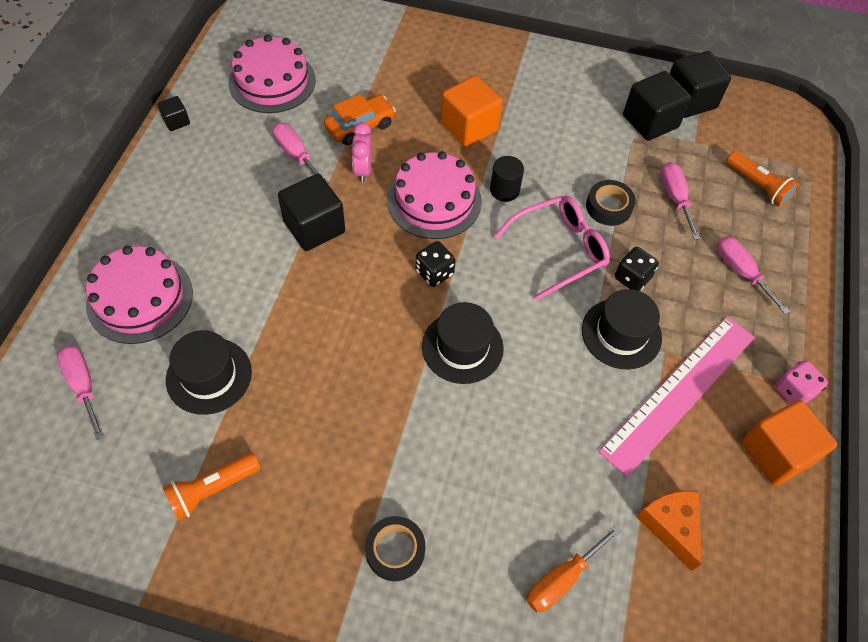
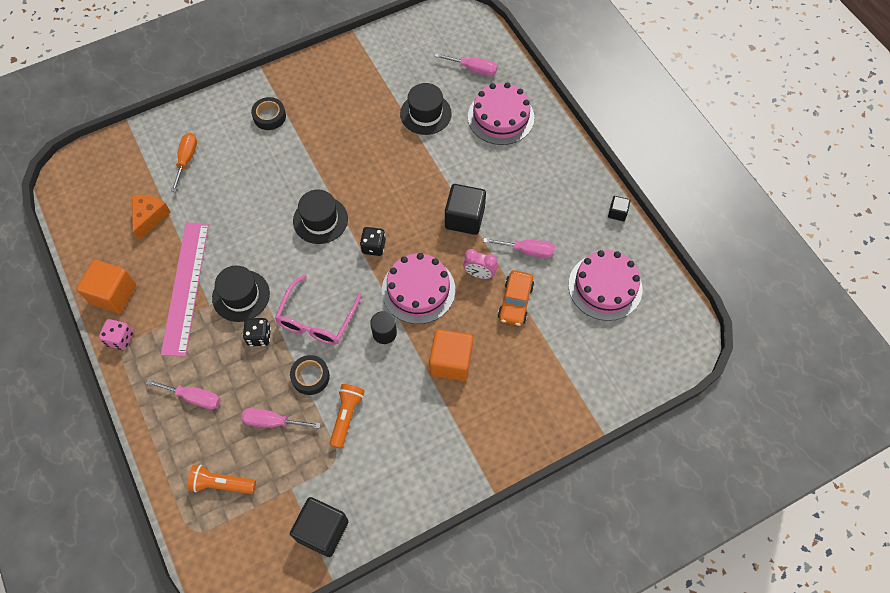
camera: 140 degrees right, 5 degrees up
orange flashlight [162,452,260,521] -> orange flashlight moved to [329,384,365,449]
pink clock [351,122,372,182] -> pink clock turned 150 degrees clockwise [463,249,497,279]
black cube [623,71,691,141] -> none
orange cheese [636,490,702,571] -> orange cheese turned 105 degrees counterclockwise [132,195,171,241]
pink screwdriver [660,162,701,240] -> pink screwdriver turned 150 degrees clockwise [241,408,321,429]

